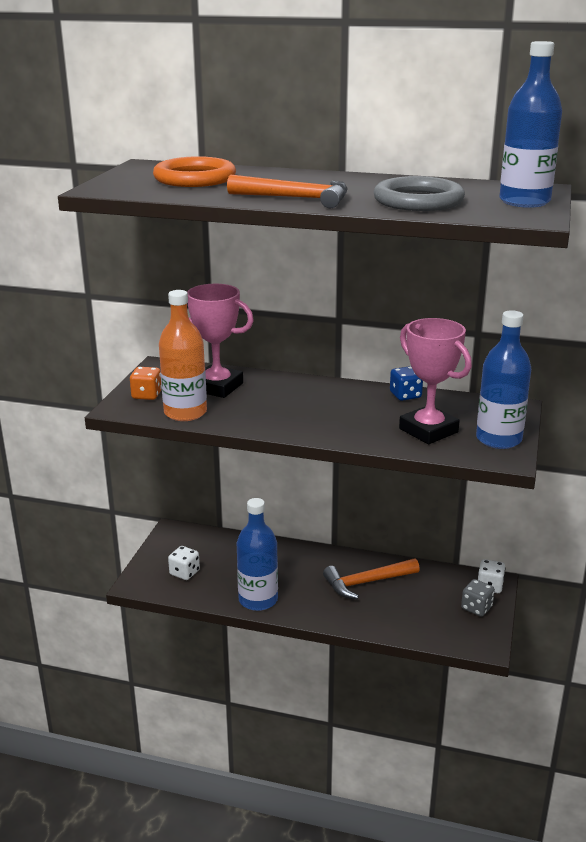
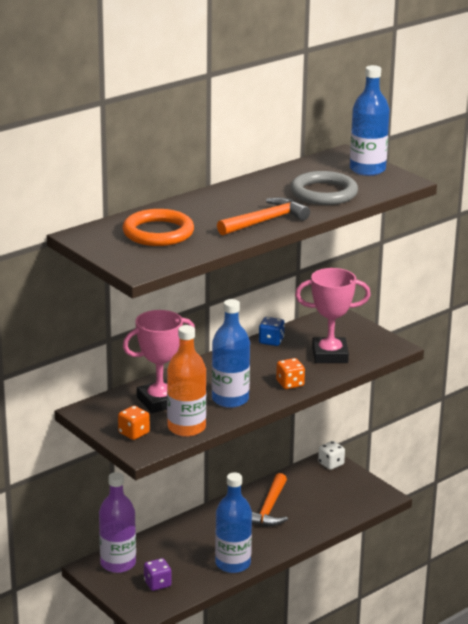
camera: 55 degrees left, 0 degrees up
white dice [168,546,200,580] -> purple dice [144,558,171,591]
grey dice [461,579,495,617] -> none
blue bottle [476,310,531,449] -> blue bottle moved to [212,299,250,408]
none -> purple bottle [99,472,136,573]
none -> orange dice [276,358,305,389]

